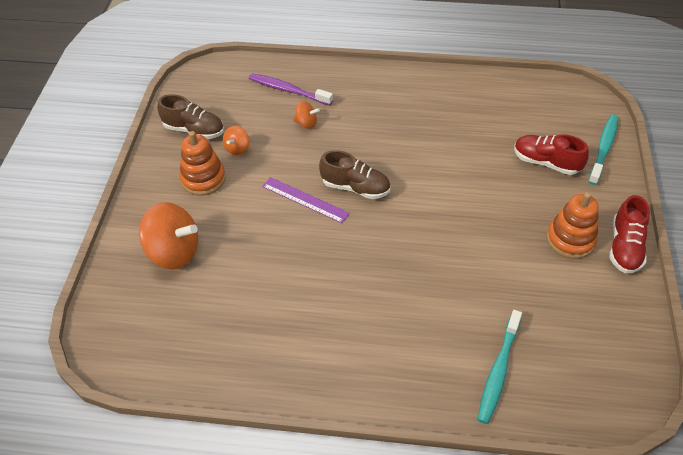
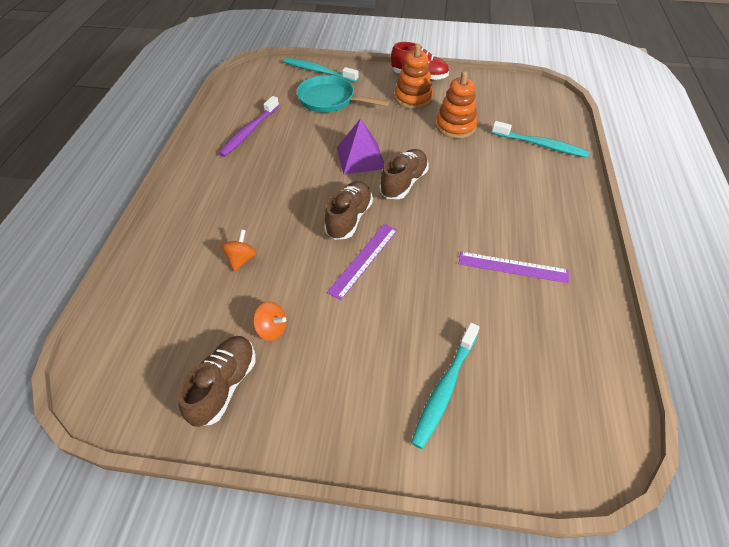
camera: 90 degrees left, 0 degrees up
orange spinning top [139,202,198,269] -> turquoise toothbrush [411,323,480,449]
orange stacking toy [179,131,226,196] -> orange stacking toy moved to [436,71,477,139]
purple toothbrush [249,73,333,105] -> purple toothbrush moved to [218,96,279,157]
red shoe [514,134,589,175] -> turquoise pan [296,75,389,113]
none -> purple pyramid [337,118,385,174]
none -> brown shoe [379,149,429,199]
none -> purple ruler [459,252,569,283]

